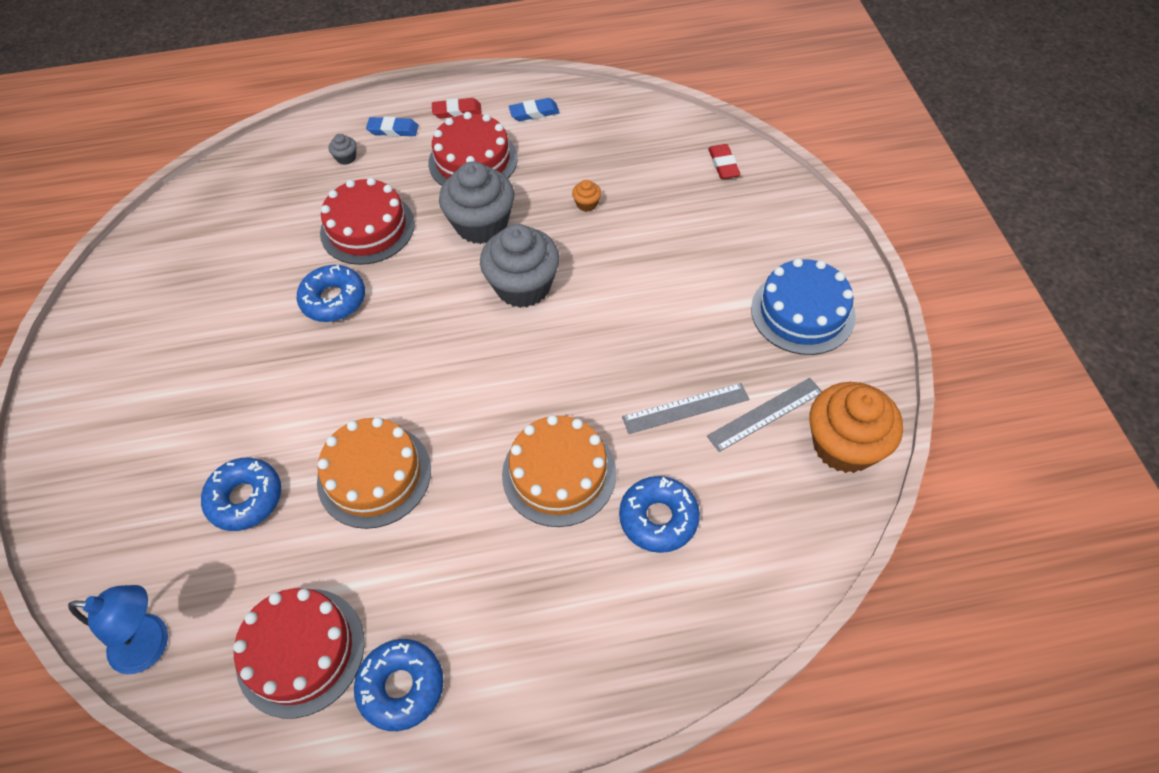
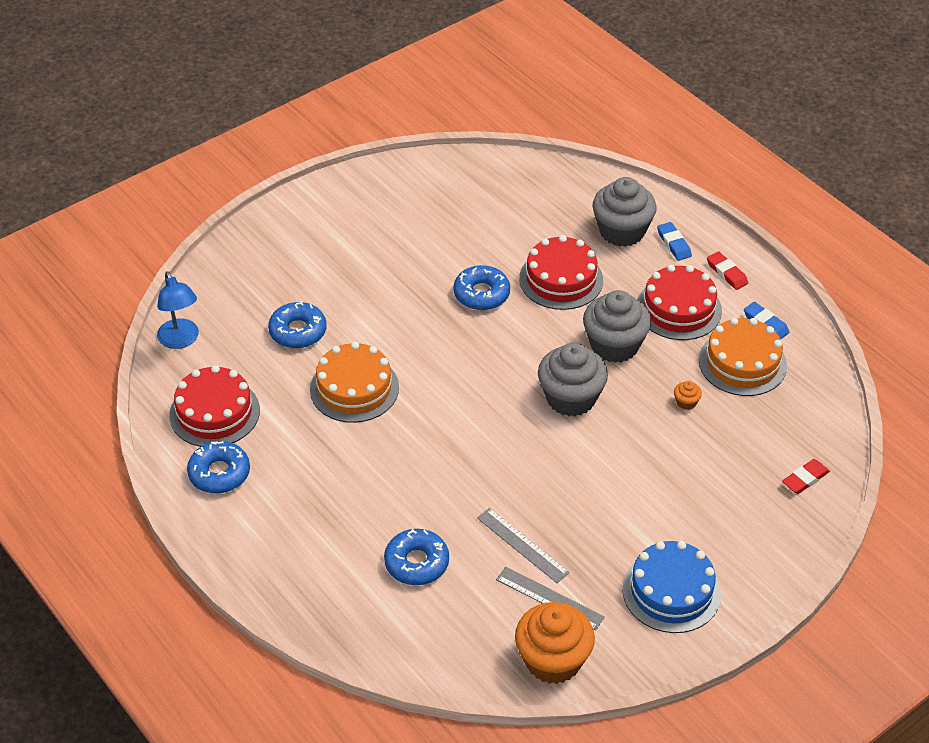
camera: 60 degrees right, 10 degrees down
grey cupcake [329,134,356,165] -> grey cupcake [592,177,657,247], size x2.50
orange cake [502,415,616,527] -> orange cake moved to [699,318,787,396]

